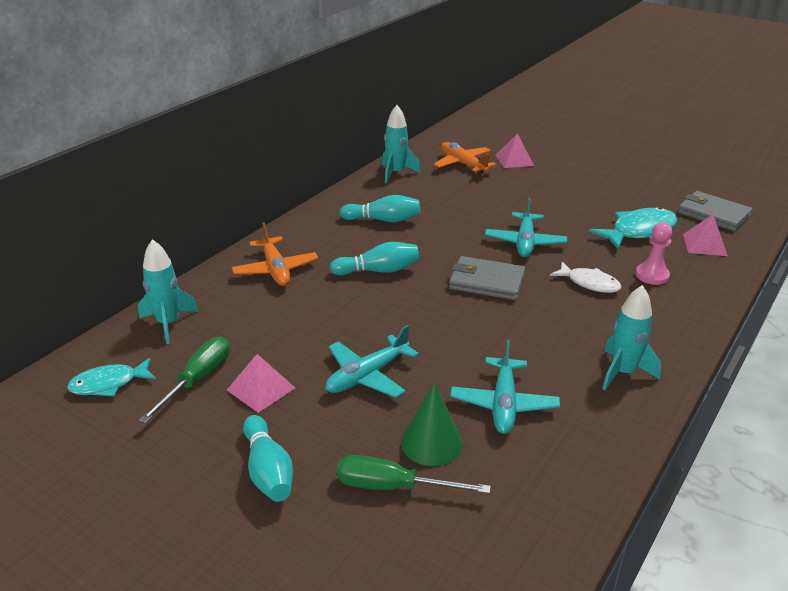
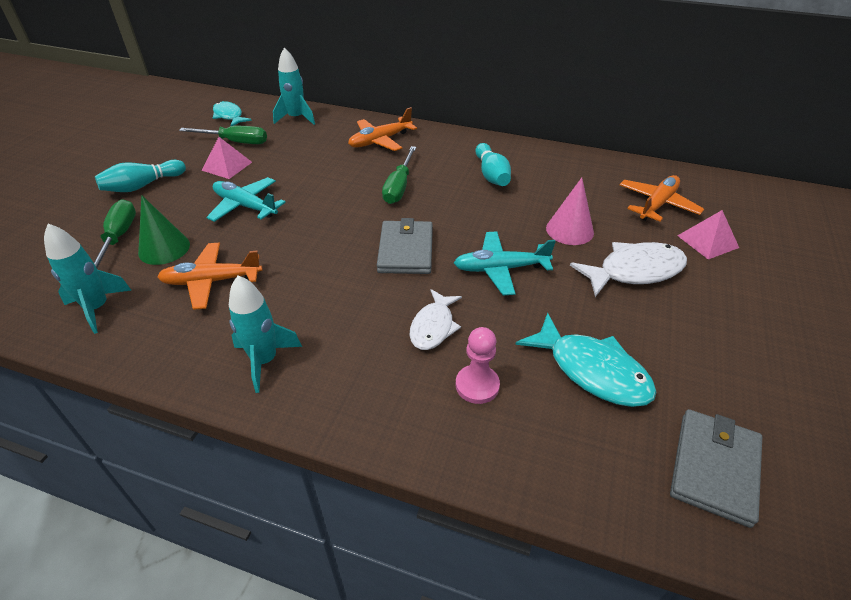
camera: 75 degrees right, 10 degrees up
turquoise bowling pin [330,242,419,275] -> green screwdriver [382,146,416,204]
turquoise rocket [382,105,420,183] -> turquoise rocket moved to [44,224,131,334]
turquoise plane [450,340,560,434] -> orange plane [157,243,263,310]
pink pyramid [683,215,728,256] -> none
none -> pink cone [546,178,594,245]
none -> white fish [570,242,687,297]

